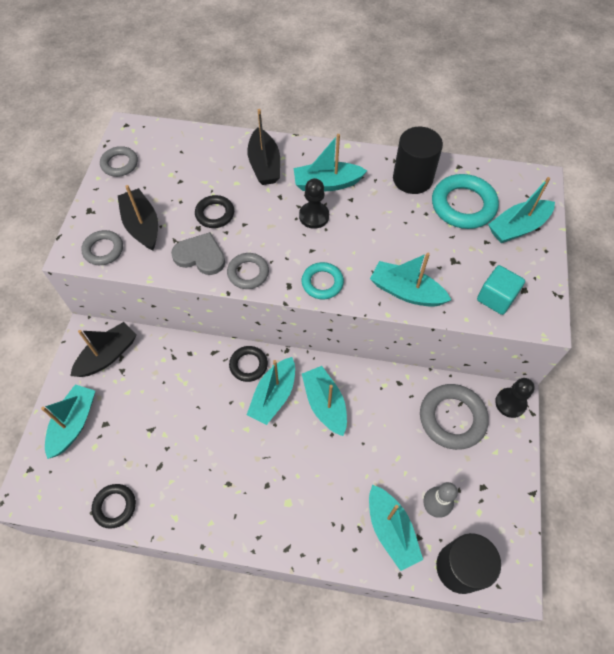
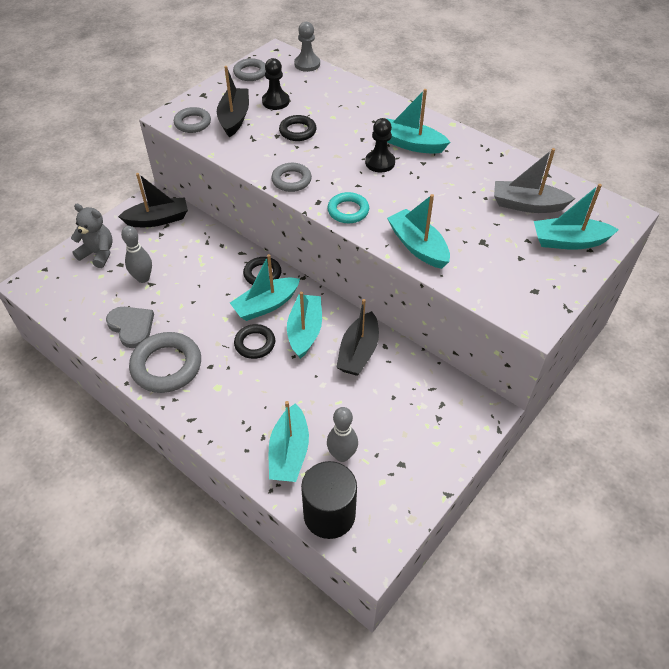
camera: 30 degrees right, 10 degrees down
turquoise boat [41,384,95,459] -> grey teddy bear [71,204,113,268]
black ring [92,484,136,529] -> black ring moved to [234,324,275,359]
grey heart [171,232,225,275] -> grey heart moved to [106,307,154,348]
black boat [247,109,280,185] -> black boat moved to [336,299,379,376]
black cylinder [393,127,443,194] -> none
grey ring [420,384,489,450] -> grey ring moved to [129,332,201,393]
turquoise ring [432,174,499,229] -> grey boat [494,148,575,213]
turquoise cube [477,265,525,315] -> none
black pawn [495,378,535,418] -> black pawn moved to [262,58,290,110]
none -> grey bowling pin [121,226,152,283]
none -> grey pawn [294,22,320,72]

